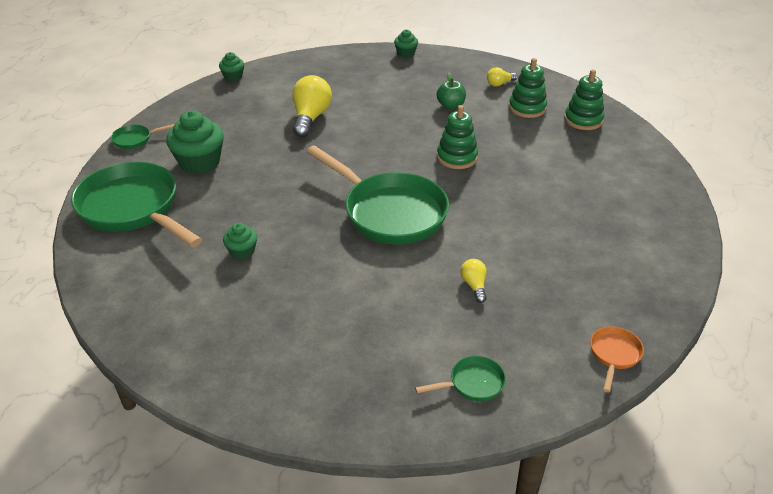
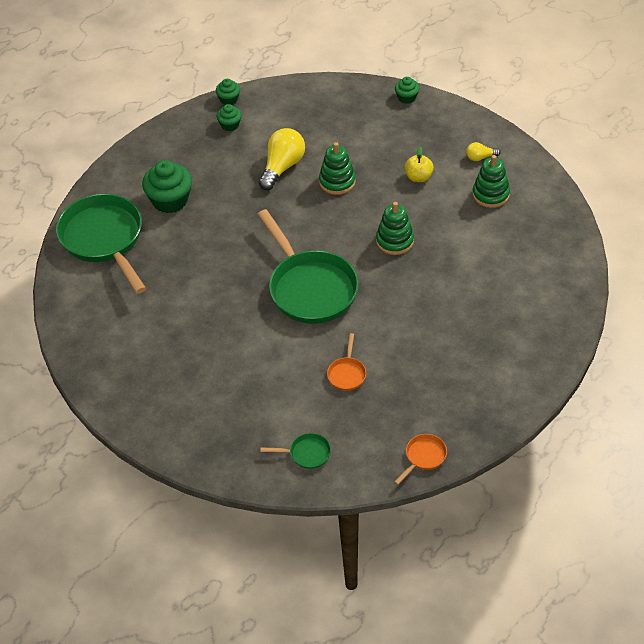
camera: 20 degrees right, 10 degrees up
green pan [111,124,174,149] -> none
green cupcake [223,223,257,260] -> green cupcake moved to [217,104,242,131]
green apple [437,73,466,109] -> yellow apple [405,147,434,182]
yellow light bulb [461,259,487,303] -> orange pan [327,333,366,391]
green stacking toy [564,69,605,130] -> green stacking toy moved to [319,142,356,195]

